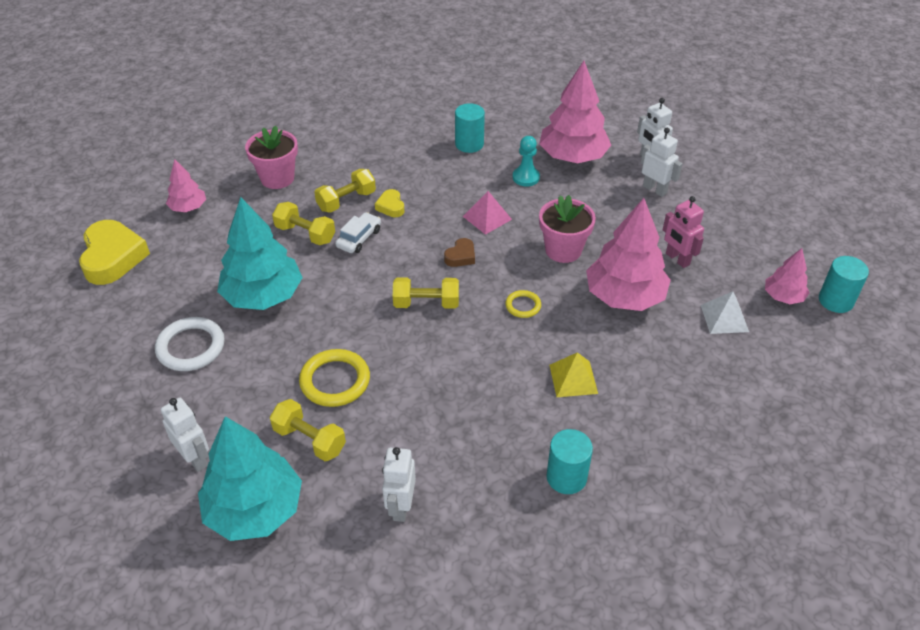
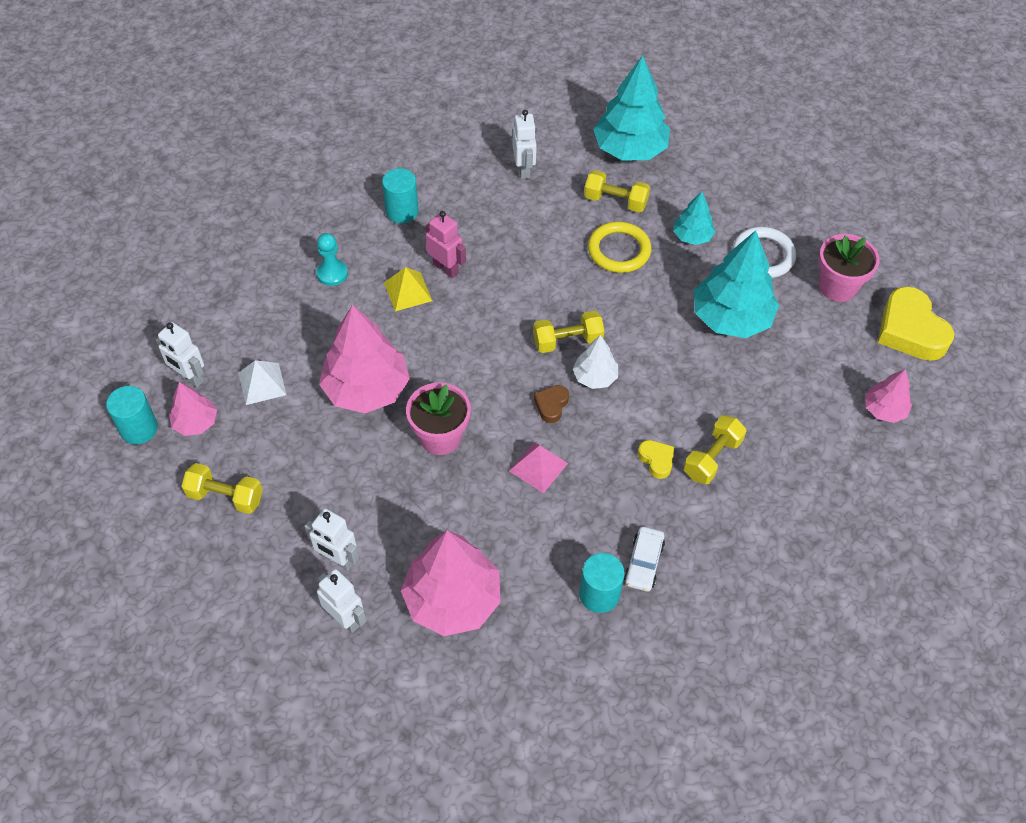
camera: 165 degrees right, 10 degrees up
white robot [161,398,209,472] -> white robot moved to [156,322,204,387]
pink flower pot [245,125,298,189] -> pink flower pot moved to [818,234,880,302]
yellow dumbbell [272,202,335,245] -> yellow dumbbell moved to [181,463,263,514]
white car [335,212,381,253] -> white car moved to [624,526,665,592]
yellow ring [505,290,541,318] -> none
turquoise pawn [513,136,540,186] -> turquoise pawn moved to [316,233,348,286]
pink robot [663,196,704,268] -> pink robot moved to [426,211,466,278]
none -> white tree [573,335,618,389]
none -> turquoise tree [673,191,716,245]

